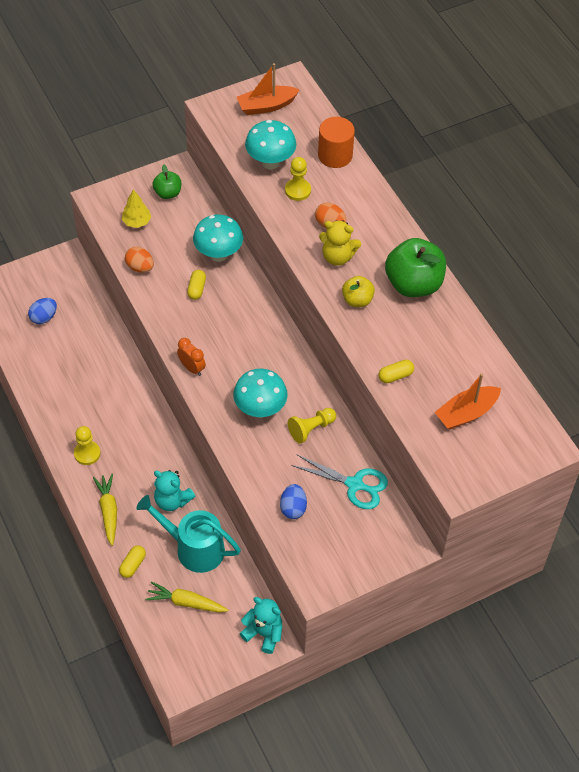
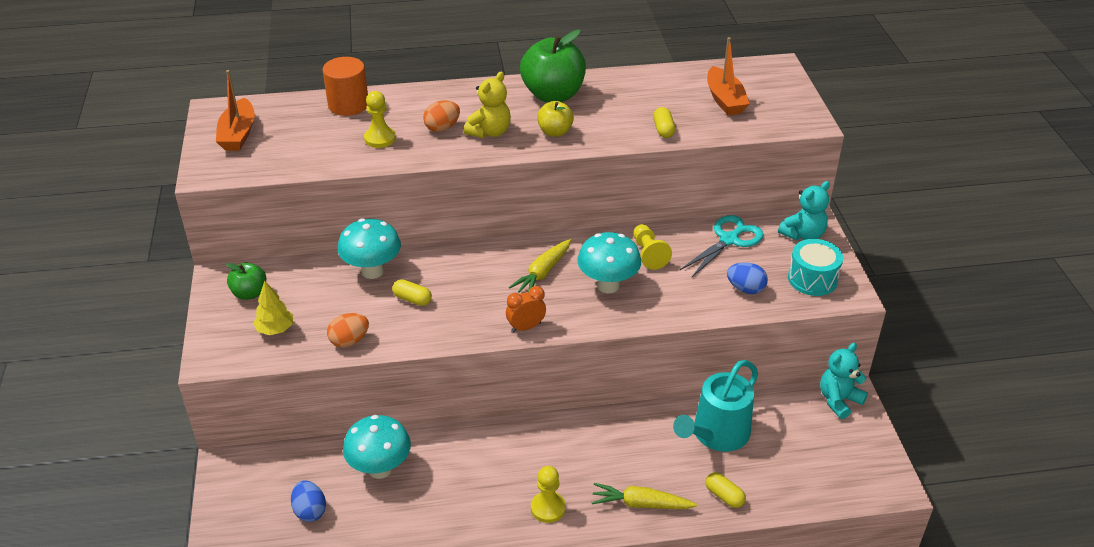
camera: 70 degrees left, 15 degrees down
yellow carrot [145,581,228,613] -> yellow carrot moved to [509,239,571,293]
turquoise teddy bear [154,470,195,511] -> turquoise teddy bear moved to [778,181,830,241]
turquoise mushroom [245,120,296,169] -> turquoise mushroom moved to [343,415,411,479]
none -> turquoise drum [788,239,843,296]

